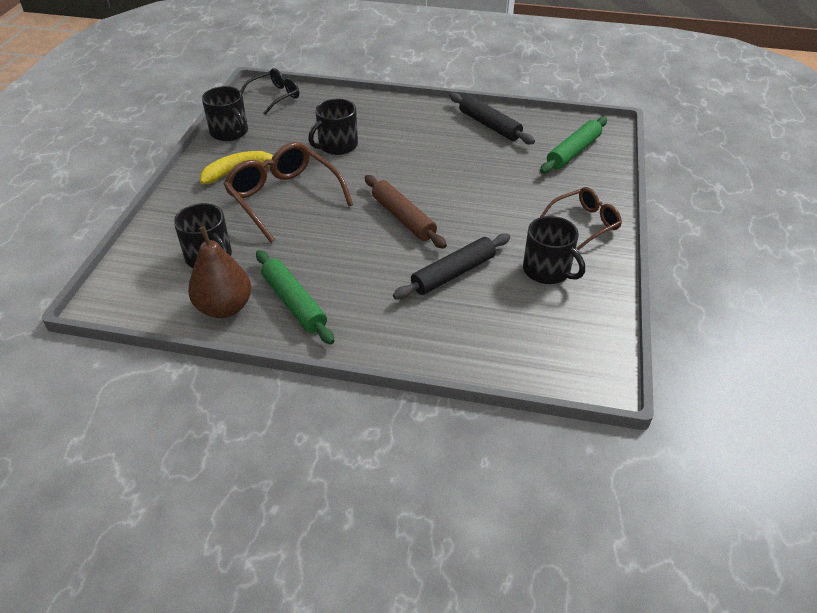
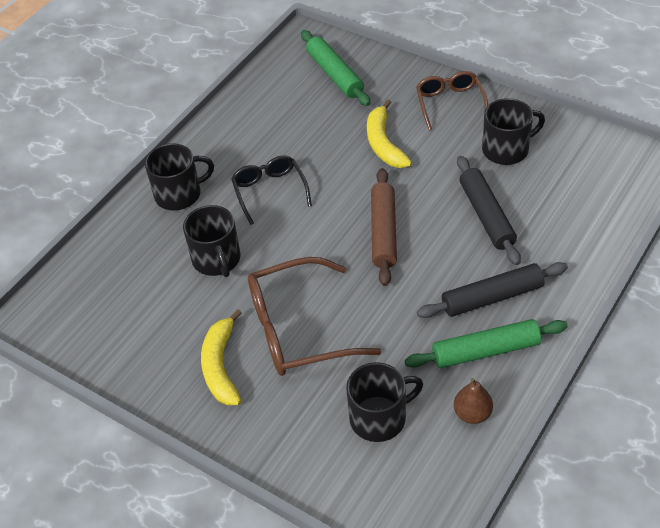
camera: 65 degrees left, 5 degrees up
brown pear [188,226,252,318] -> brown pear [454,378,493,424], size x0.57
black mug [202,86,248,141] -> black mug moved to [145,143,214,211]
black glasses [241,68,299,115] -> black glasses moved to [231,155,312,225]
brown rolling pin [365,175,447,249] -> brown rolling pin turned 75 degrees counterclockwise [371,168,397,286]
black rolling pin [449,93,535,144] -> black rolling pin moved to [417,262,568,318]
none -> yellow banana [367,99,412,168]

